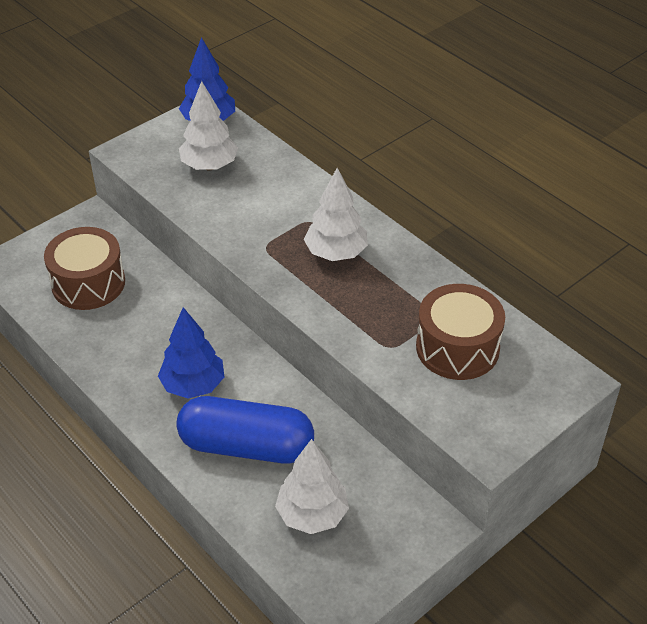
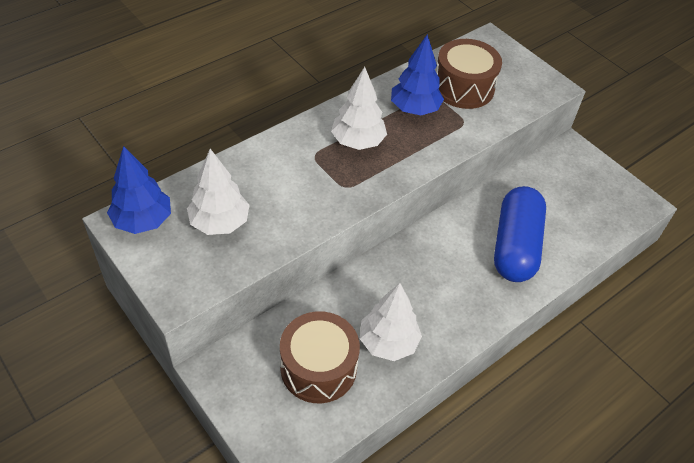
camera: 90 degrees left, 5 degrees up
blue tree [158,307,224,399] -> blue tree moved to [391,34,444,116]
white tree [275,439,349,534] -> white tree moved to [360,283,422,361]

